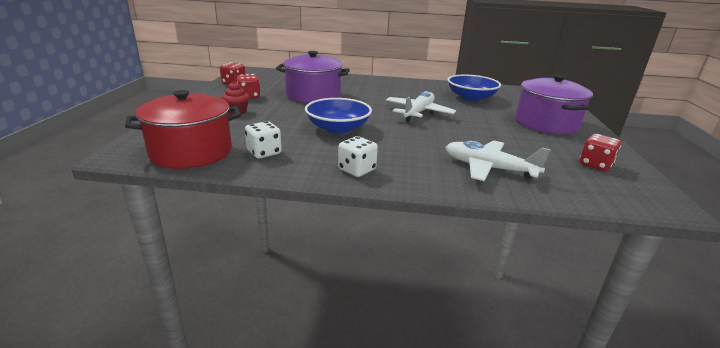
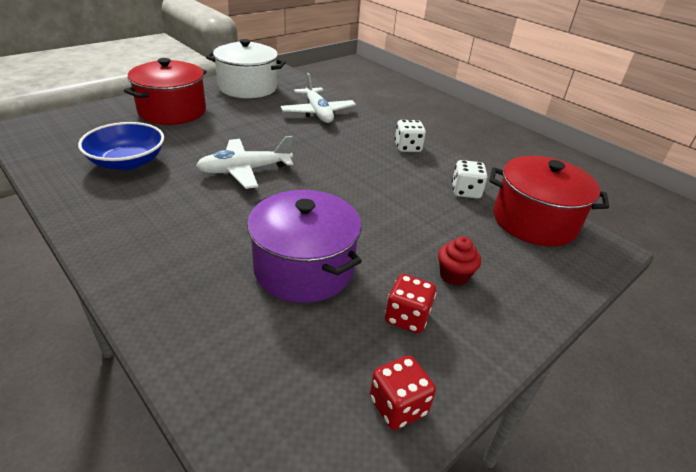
camera: 140 degrees left, 10 degrees up
blue bowl [305,98,372,134] -> none
purple pot [515,75,593,134] -> red pot [124,58,207,125]
red dice [580,134,621,171] -> white pot [206,39,286,98]

